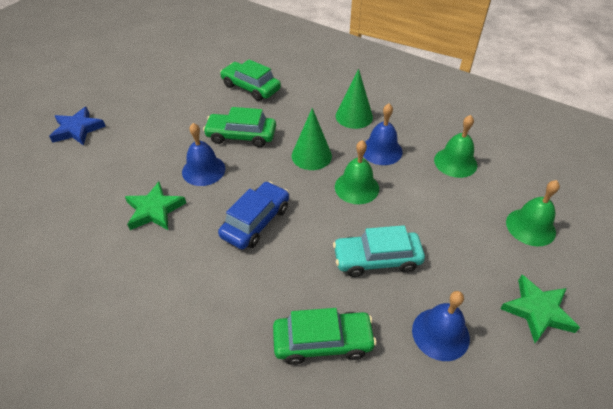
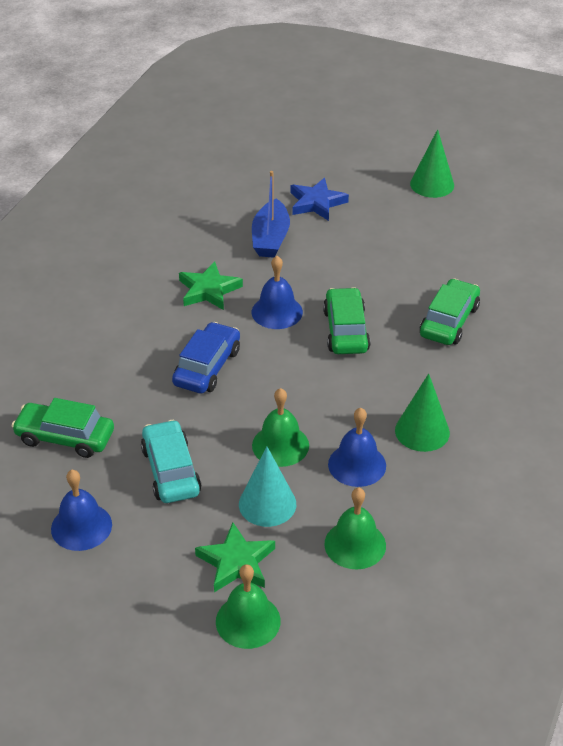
camera: 80 degrees right, 5 degrees down
blue car [218,181,289,249] -> blue car turned 90 degrees counterclockwise [172,322,240,394]
green car [273,308,377,365] -> green car turned 120 degrees clockwise [12,398,114,458]
green cone [292,108,332,170] -> green cone moved to [410,129,454,198]
green star [500,275,580,343] -> green star moved to [195,522,275,592]
none -> turquoise cone [239,447,296,527]
none -> blue boat [252,171,290,258]

